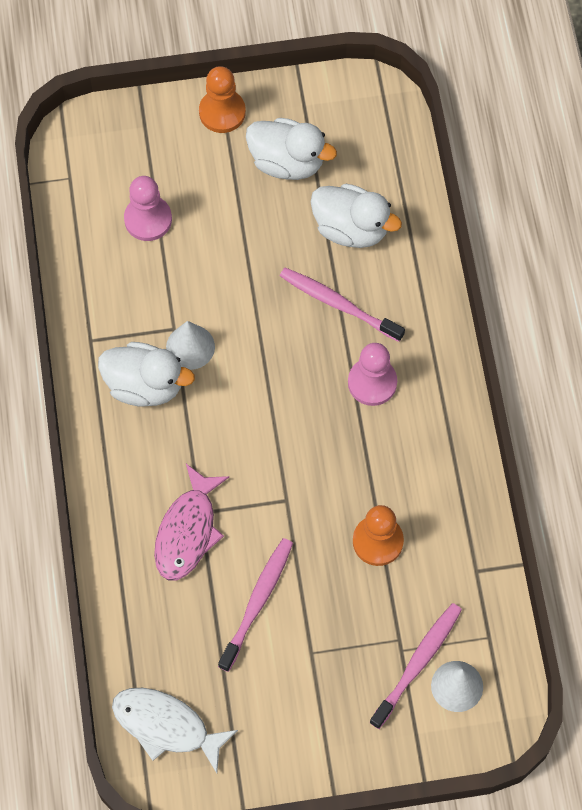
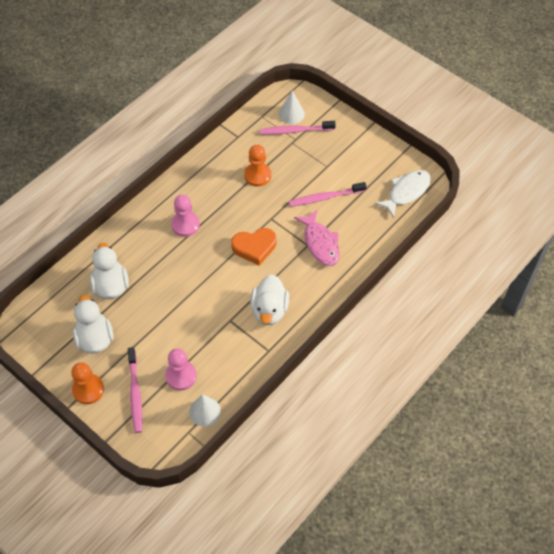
camera: 130 degrees left, 10 degrees down
white duck [98,342,195,407] -> white duck turned 150 degrees counterclockwise [250,274,289,325]
white fish [112,688,238,773] -> white fish turned 120 degrees counterclockwise [375,170,431,218]
pink fish [154,464,229,581] -> pink fish turned 90 degrees clockwise [294,209,340,266]
white cone [166,321,215,370] -> white cone moved to [189,394,221,427]
pink toothbrush [280,268,405,342] -> pink toothbrush moved to [128,347,143,433]
none -> orange heart [231,228,276,266]

